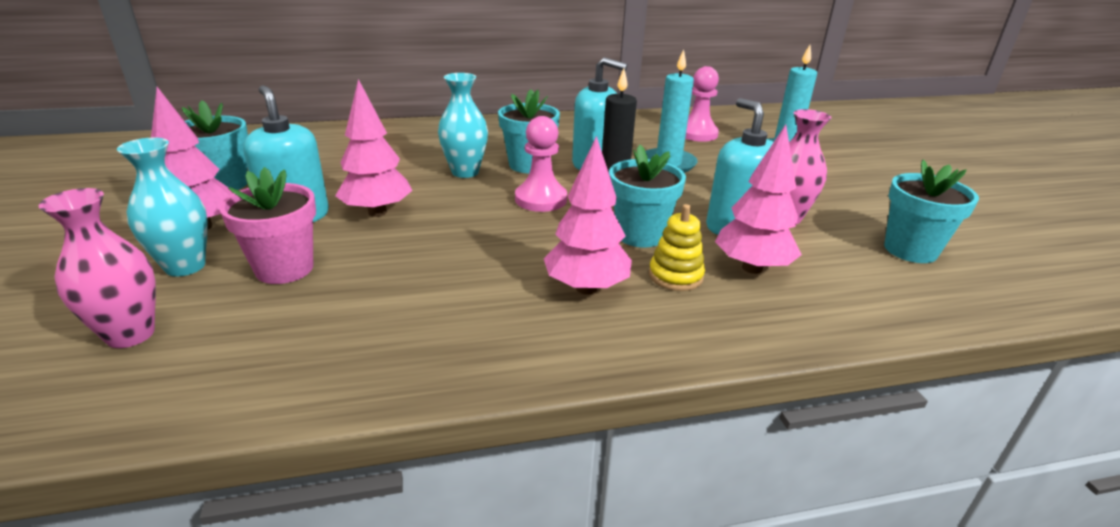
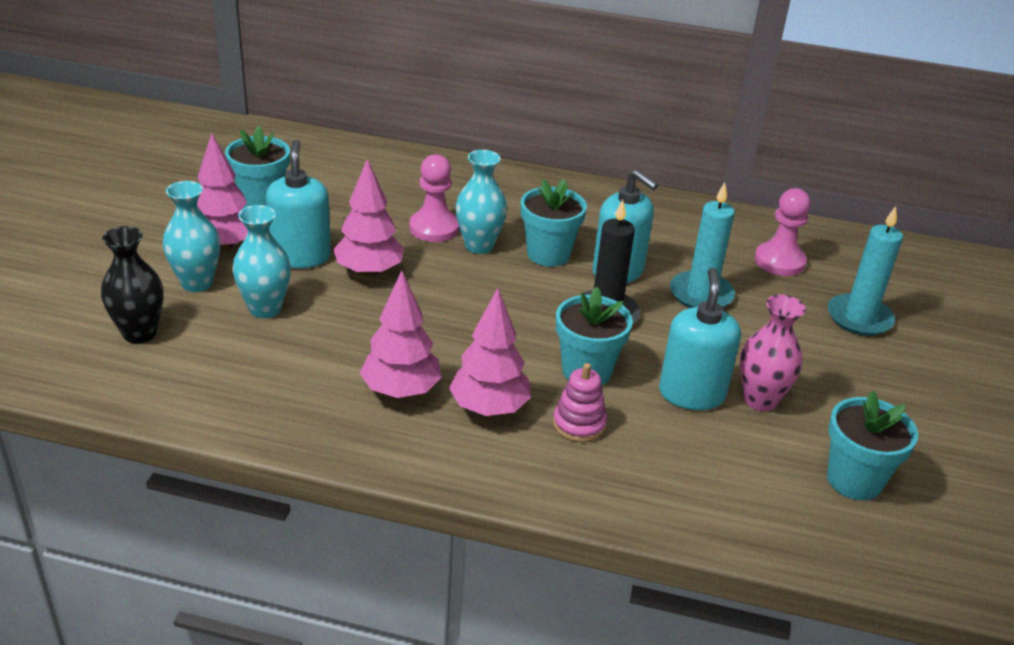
camera: 25 degrees right, 5 degrees up
pink vase [38,188,156,348] -> black vase [101,226,164,344]
pink flower pot [219,167,316,284] -> turquoise vase [232,205,291,318]
pink pawn [515,116,567,212] -> pink pawn moved to [409,154,459,242]
yellow stacking toy [649,204,705,291] -> pink stacking toy [553,363,607,442]
pink tree [715,124,802,274] -> pink tree moved to [360,270,442,398]

